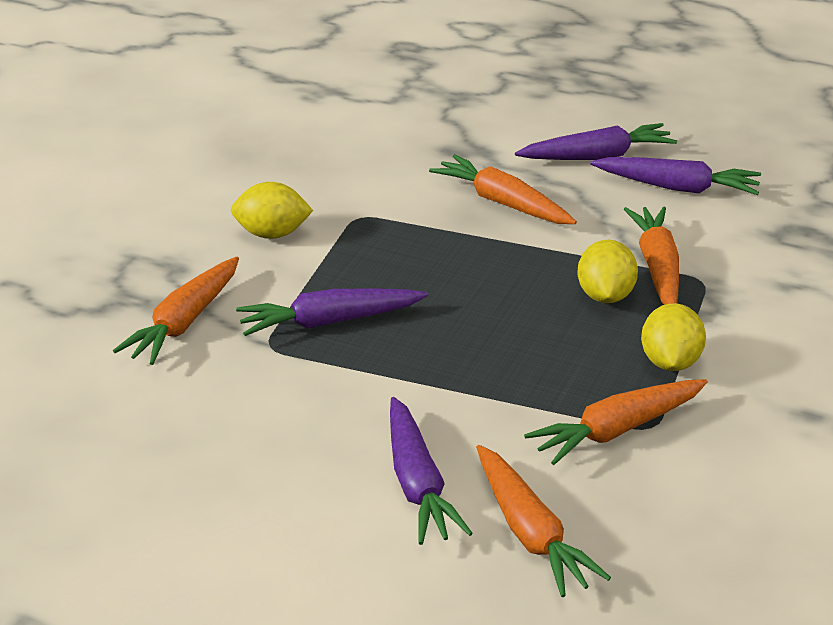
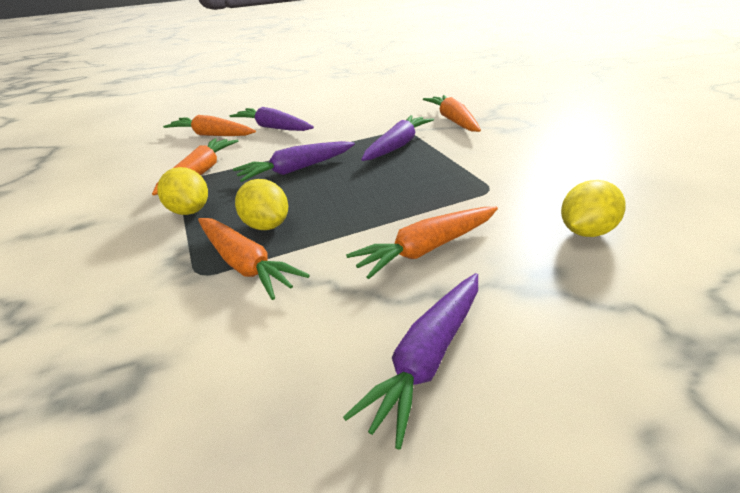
camera: 140 degrees right, 0 degrees up
yellow lemon [231,182,313,239] -> yellow lemon moved to [561,180,626,237]
orange carrot [429,154,577,224] -> orange carrot turned 150 degrees clockwise [346,207,498,279]
purple carrot [590,157,761,195] -> purple carrot moved to [233,141,355,182]

